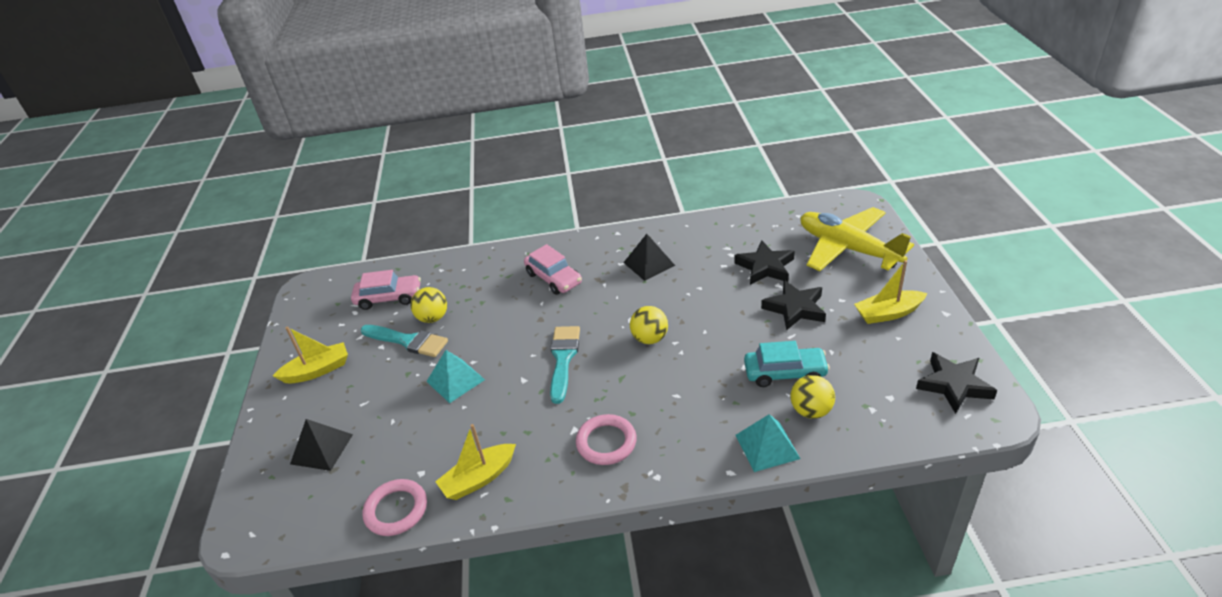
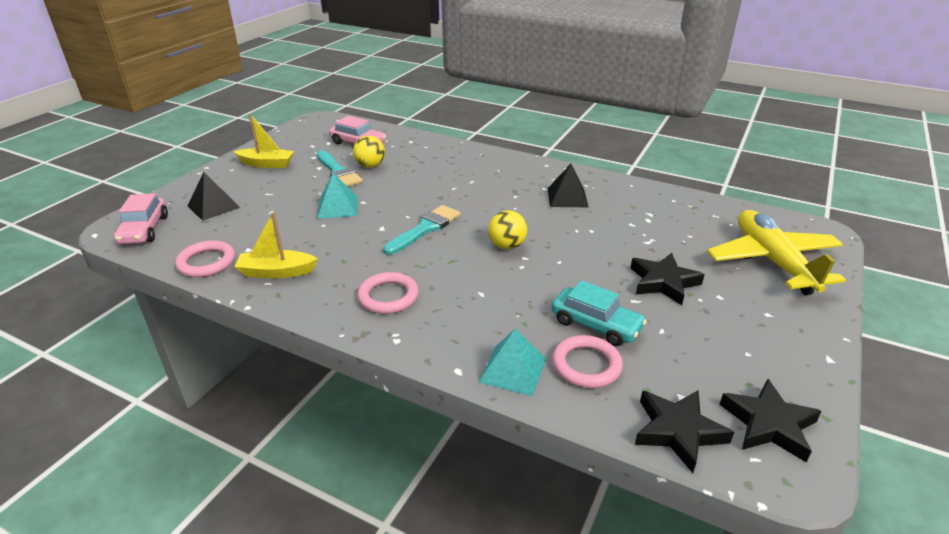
camera: 30 degrees right, 5 degrees down
pink car [524,244,582,295] -> pink car moved to [114,193,168,244]
black star [734,240,795,285] -> black star moved to [635,390,734,473]
yellow ball [790,375,835,419] -> pink ring [552,335,623,388]
yellow boat [854,260,927,324] -> none

